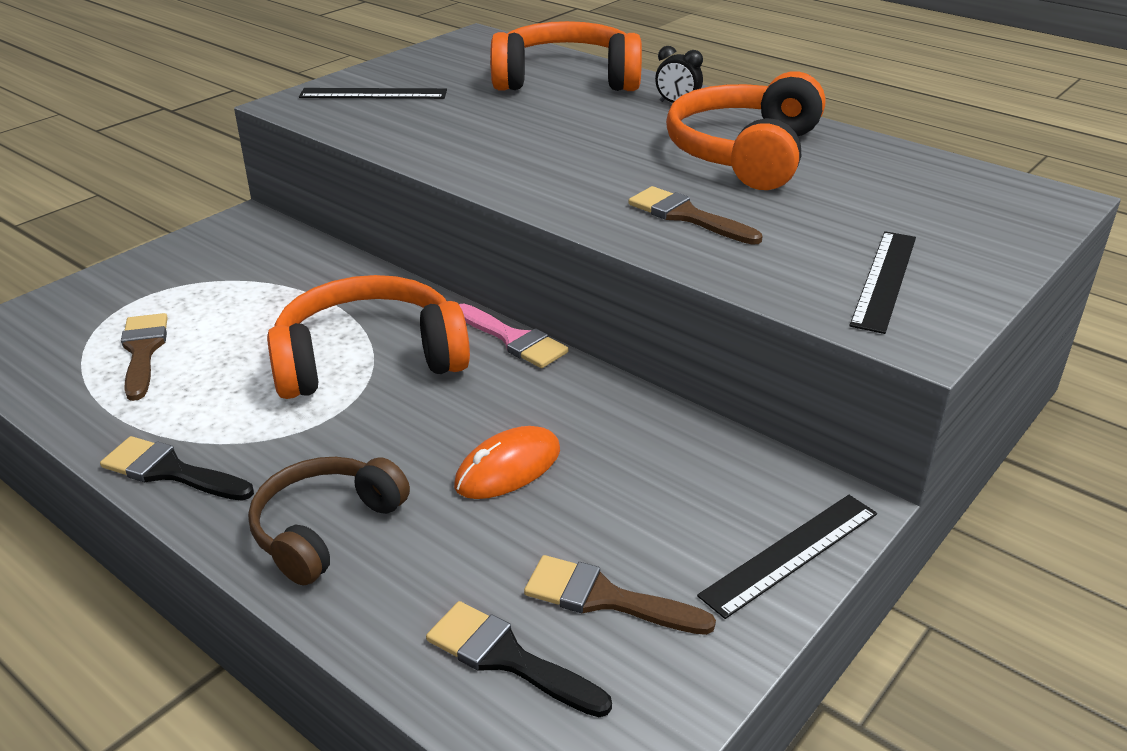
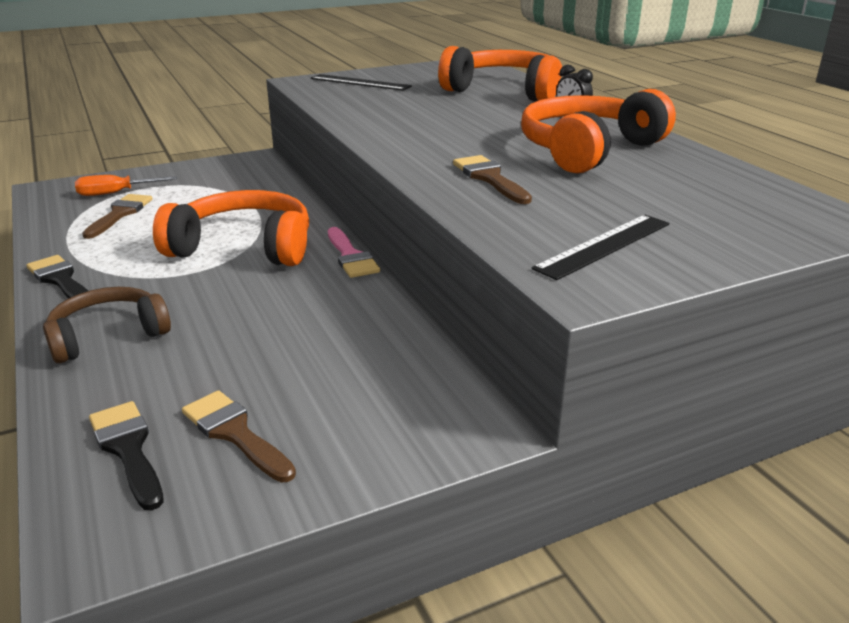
camera: 25 degrees right, 5 degrees down
orange mouse [454,426,560,499] -> none
black ruler [697,495,877,619] -> none
none -> orange screwdriver [75,175,177,196]

